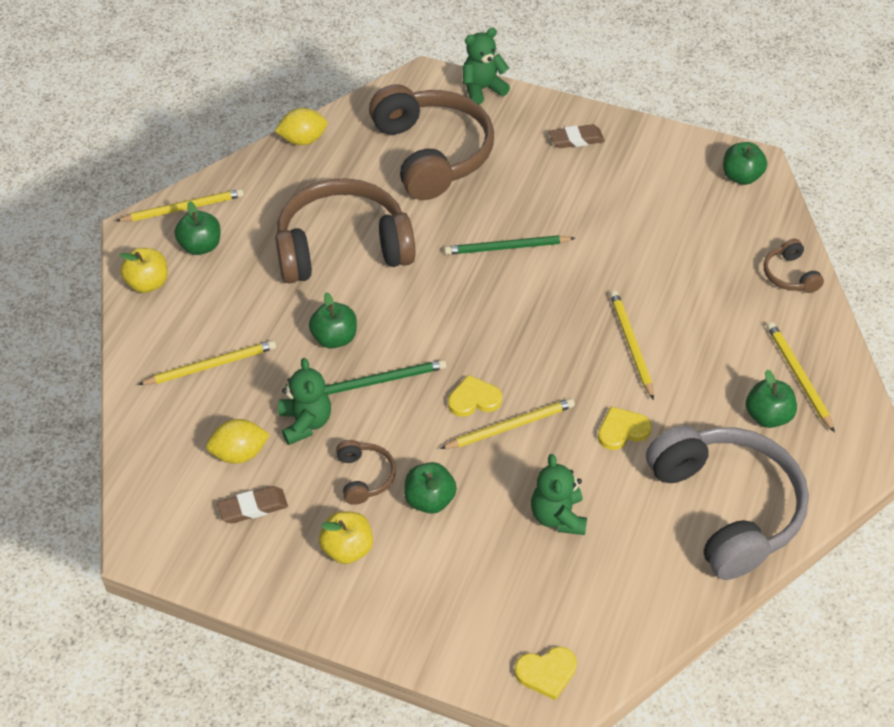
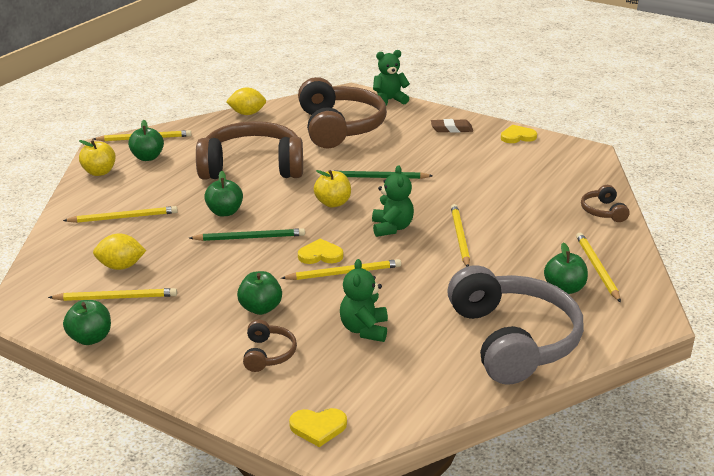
camera: 10 degrees right, 20 degrees down
brown eraser [217,486,288,523] -> yellow pencil [48,288,177,301]
green teddy bear [278,358,331,445] -> green teddy bear moved to [372,165,414,237]
yellow apple [319,511,373,564] -> yellow apple moved to [314,170,351,207]
brown headphones [336,440,396,505] -> brown headphones moved to [243,320,297,372]
yellow heart [598,406,652,450] -> yellow heart moved to [501,125,537,143]
green apple [723,142,767,185] -> green apple moved to [63,300,111,345]

